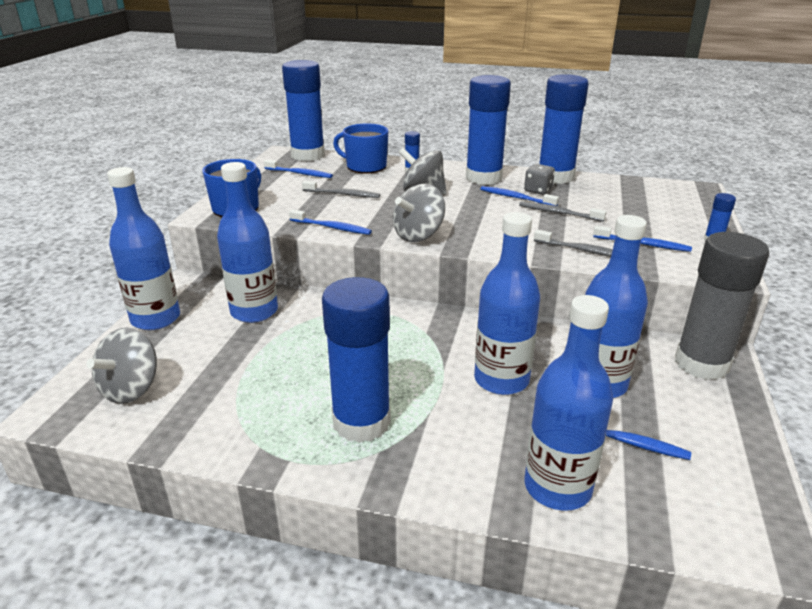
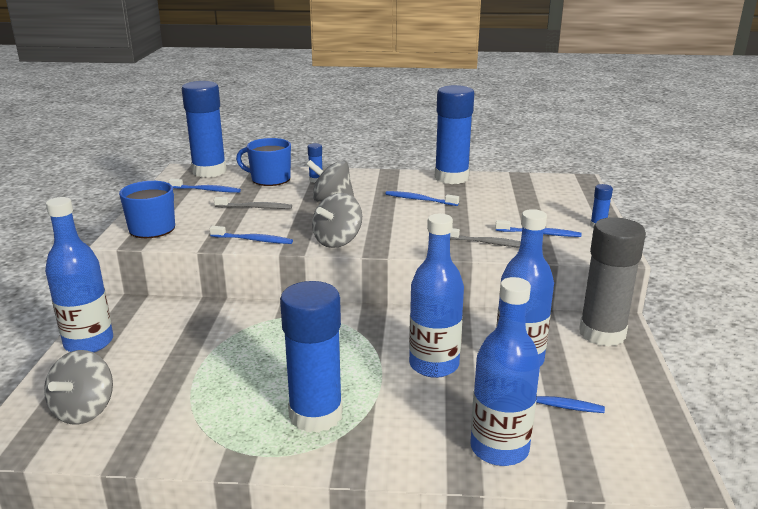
camera: 10 degrees left, 5 degrees down
blue bottle [217,162,278,323] -> none
blue glue stick [466,75,511,185] -> none
grey toothbrush [519,202,606,222] -> none
grey dice [524,164,555,195] -> none

